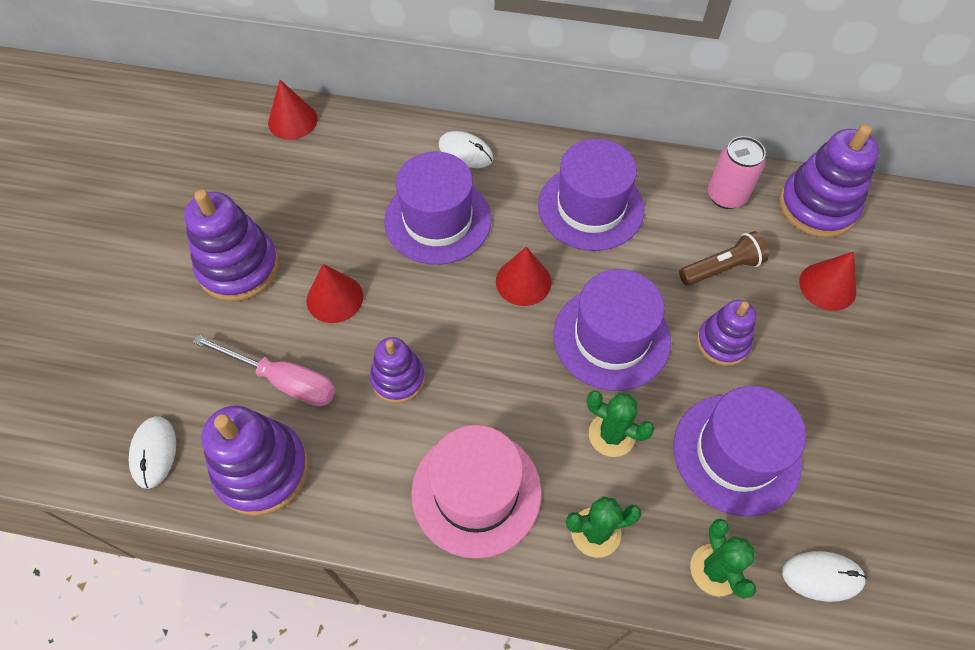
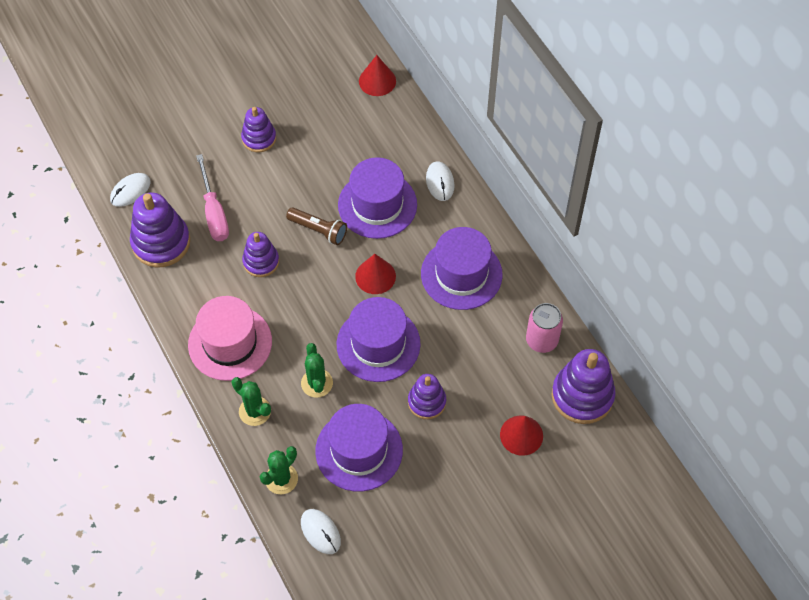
camera: 50 degrees right, 0 degrees up
purple stacking toy [184,190,279,302] -> purple stacking toy [241,107,276,152], size x0.62
red cone [307,264,363,323] -> none
brown flashlight [679,231,769,286] -> brown flashlight moved to [286,207,347,245]

